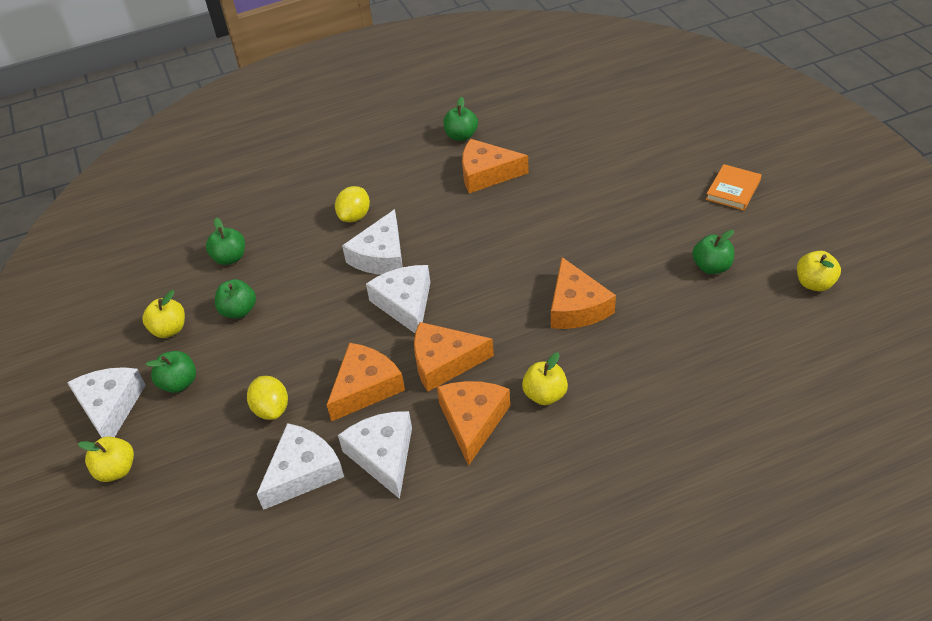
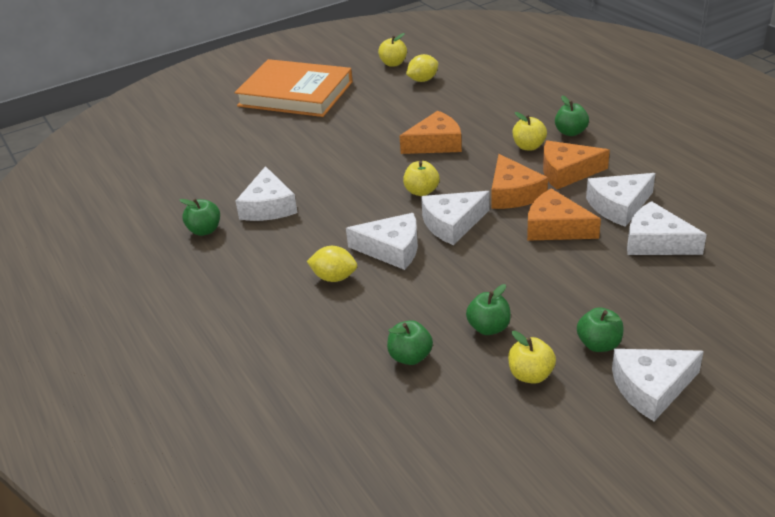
camera: 100 degrees left, 10 degrees down
yellow apple [78,436,134,482] -> yellow apple moved to [403,161,440,196]
yellow lemon [247,376,288,420] -> yellow lemon moved to [406,54,438,82]
orange cheese [462,139,529,193] -> white cheese [236,166,298,221]
green apple [692,230,734,274] -> green apple moved to [555,96,589,136]
orange book [706,164,761,211] -> orange book [235,59,353,117], size x2.39

